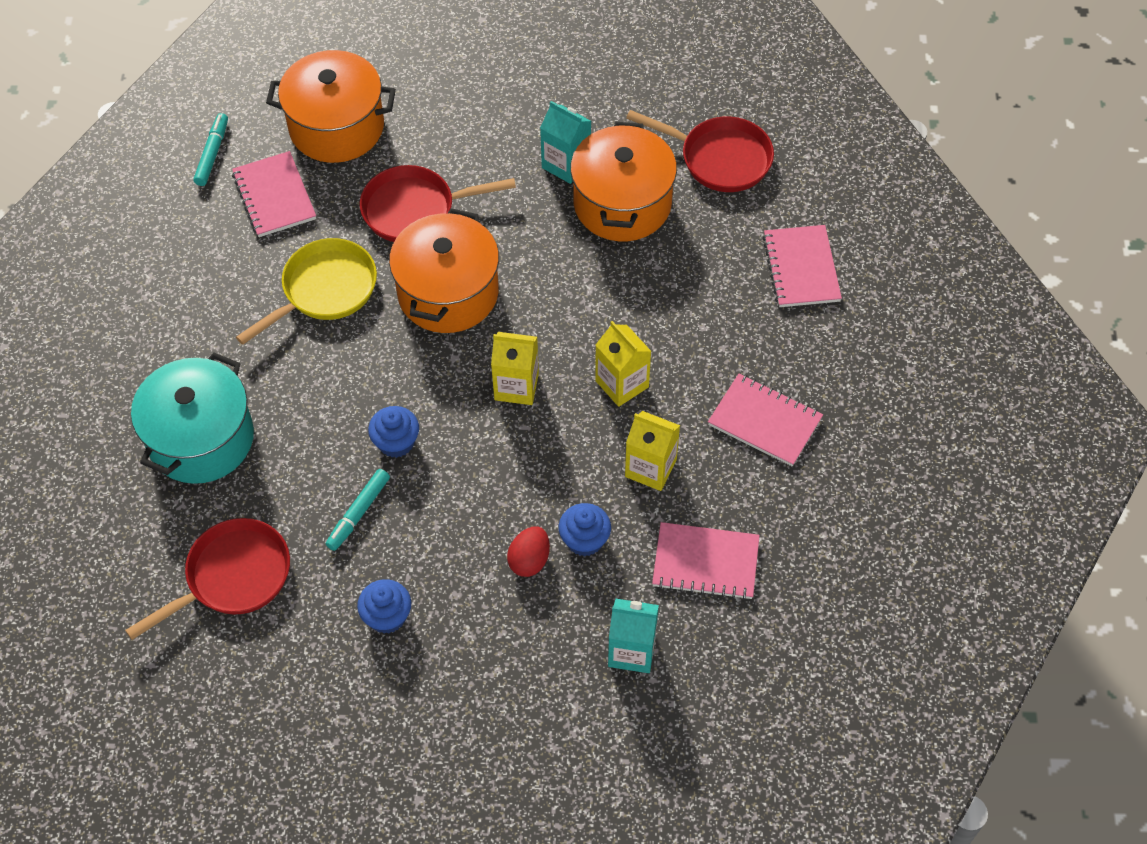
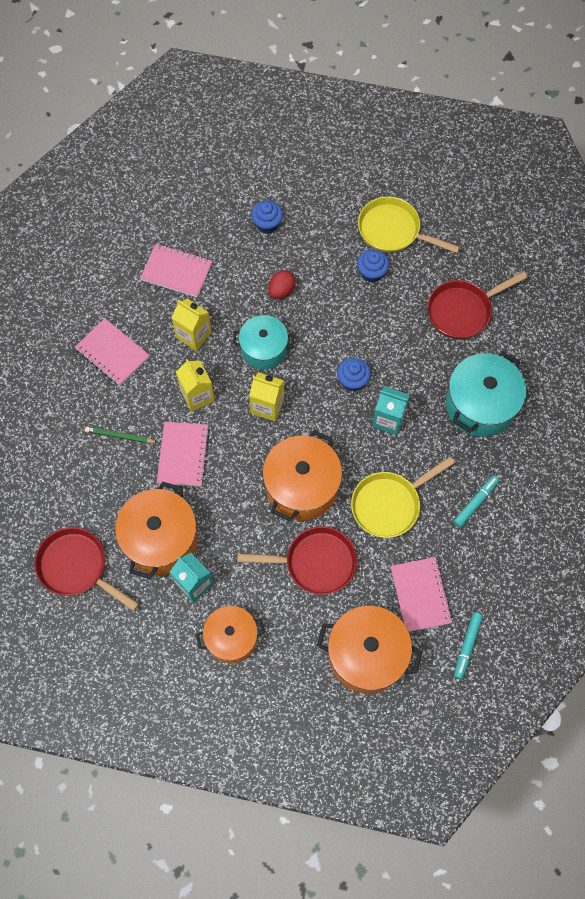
camera: 170 degrees left, 10 degrees up
turquoise marker [326,469,390,551] -> turquoise marker moved to [453,475,500,528]
blue cupcake [559,503,611,556] -> blue cupcake moved to [251,200,283,233]
turquoise carton [608,599,659,673] -> turquoise carton moved to [372,386,410,435]
pink notebook [763,225,842,307] -> pink notebook moved to [157,422,210,487]
none -> green pencil [85,427,158,443]
none -> orange pot [196,606,265,664]
none -> turquoise pot [233,315,294,370]
none -> yellow pan [358,196,460,253]

